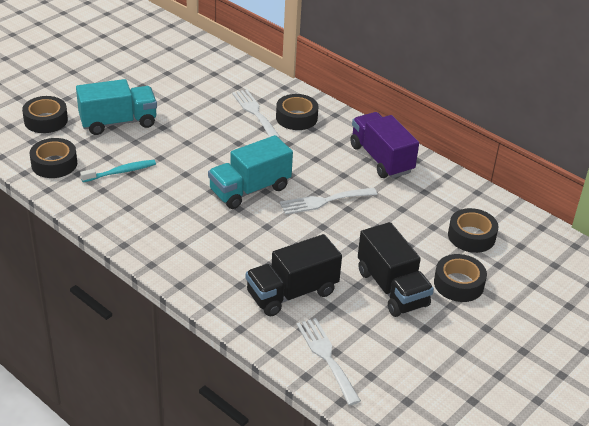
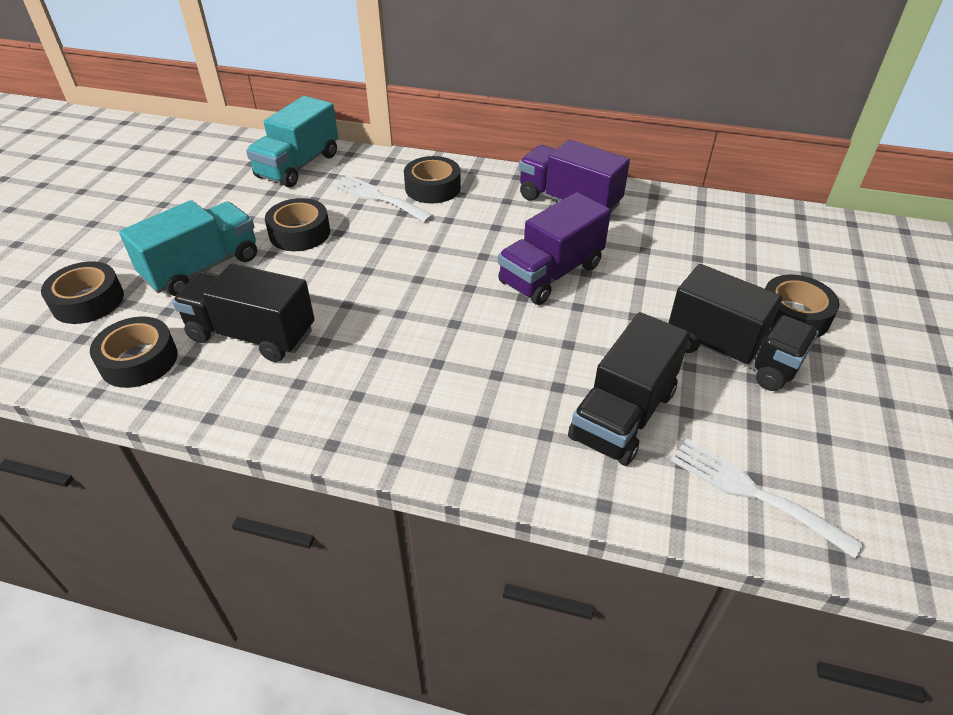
camera: 25 degrees left, 5 degrees up
turquoise toothbrush [80,160,156,182] -> black truck [172,263,315,362]
turquoise truck [208,135,293,209] -> turquoise truck moved to [246,96,338,187]
white fork [280,188,377,215] -> purple truck [498,192,611,305]
black tape [448,208,498,253] -> black tape moved to [265,198,330,251]

